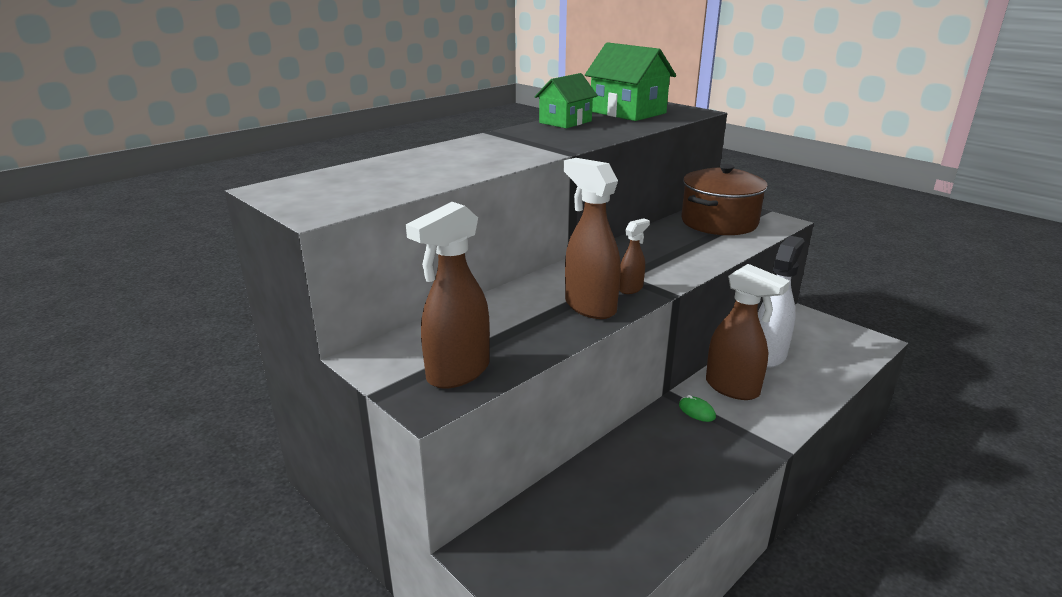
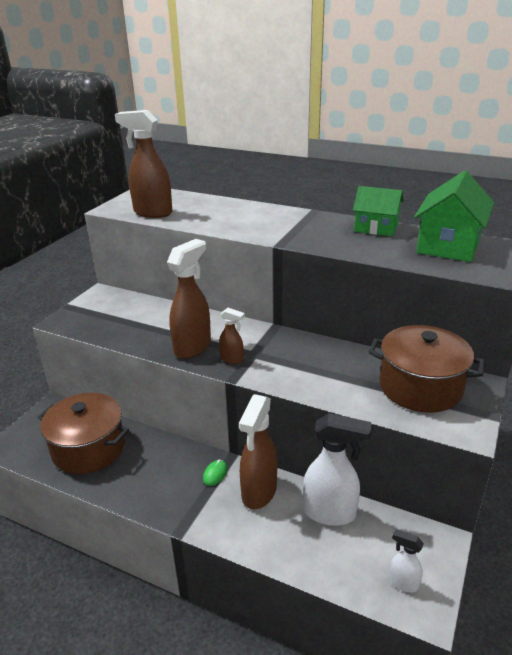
camera: 70 degrees right, 5 degrees up
brown spray bottle [406,202,490,389] -> brown spray bottle moved to [115,110,172,218]
none -> brown pot [38,393,129,474]
none -> white spray bottle [389,529,424,593]

